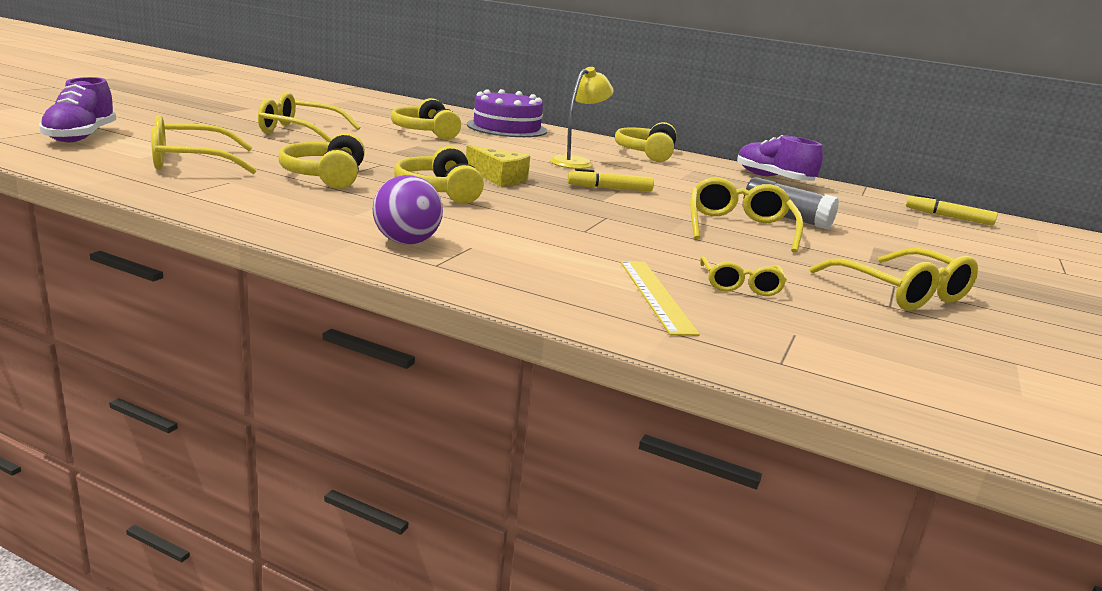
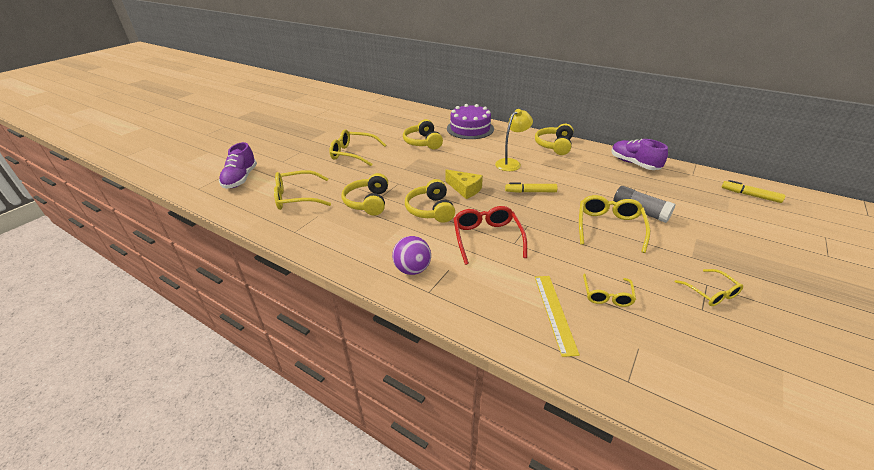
camera: 10 degrees right, 15 degrees up
yellow glasses [809,248,978,311] -> yellow glasses [675,269,743,306], size x0.61
none -> red glasses [453,206,527,265]

